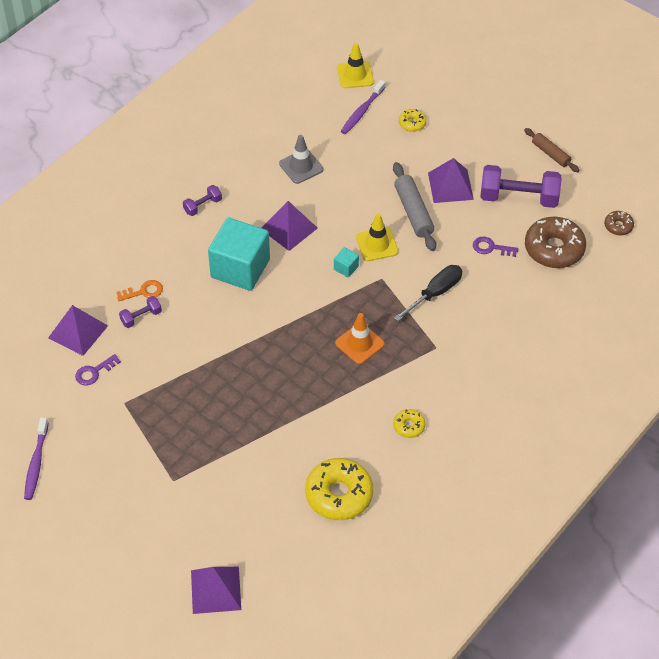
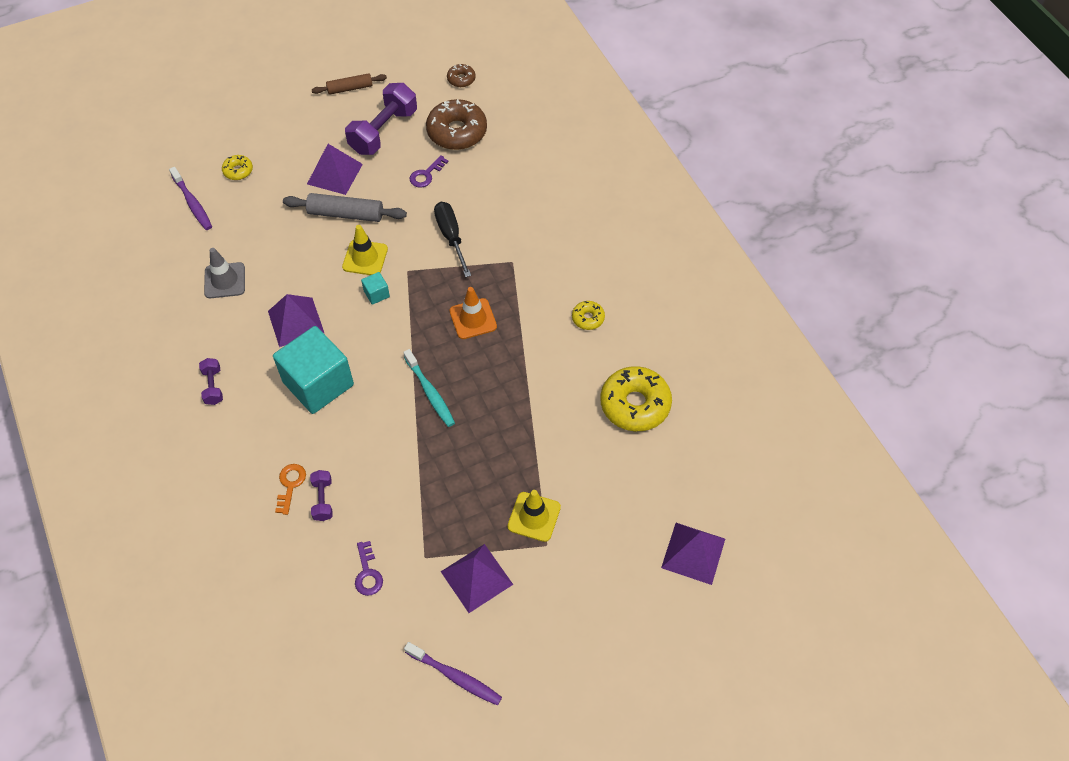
camera: 65 degrees left, 5 degrees up
purple pyramid [48,305,108,356] -> purple pyramid moved to [441,544,513,613]
yellow traffic cone [337,43,374,88] -> yellow traffic cone moved to [508,490,561,542]
none -> turquoise toothbrush [403,349,455,427]

